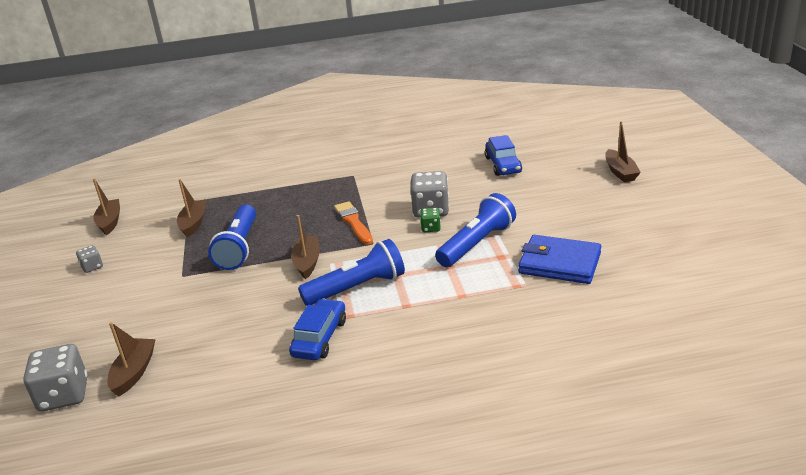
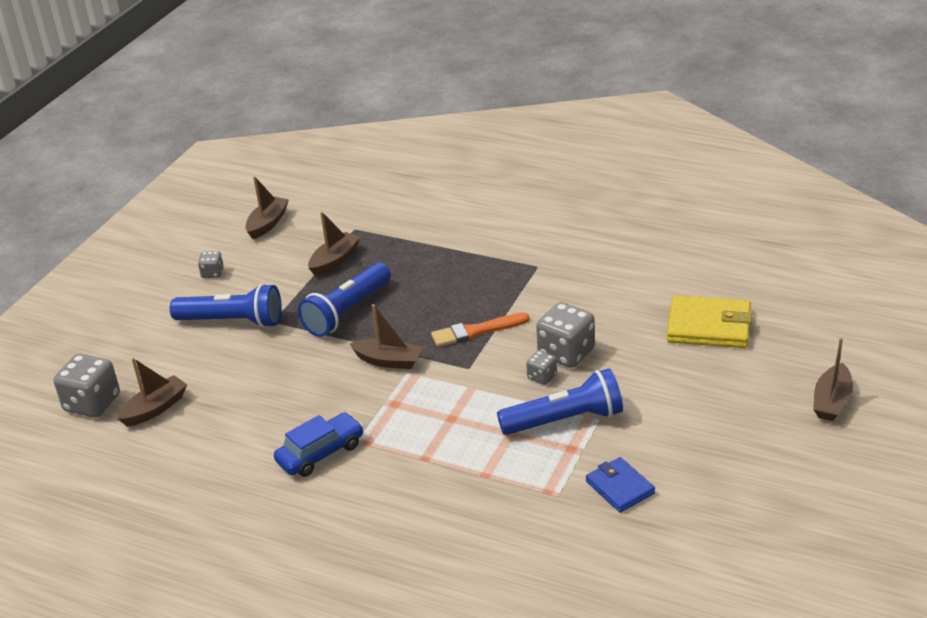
camera: 35 degrees right, 5 degrees up
brown boat [291,215,320,279] -> brown boat turned 75 degrees clockwise [349,304,423,369]
blue flashlight [298,239,405,306] -> blue flashlight moved to [170,284,282,328]
orange brush [334,201,373,245] -> orange brush turned 120 degrees counterclockwise [431,313,530,347]
green dice [420,208,441,232] -> grey dice [526,350,557,385]
blue car [485,135,522,176] -> yellow wallet [667,295,752,348]
blue wallet [518,235,601,284] -> blue wallet [586,457,655,513], size x0.63

